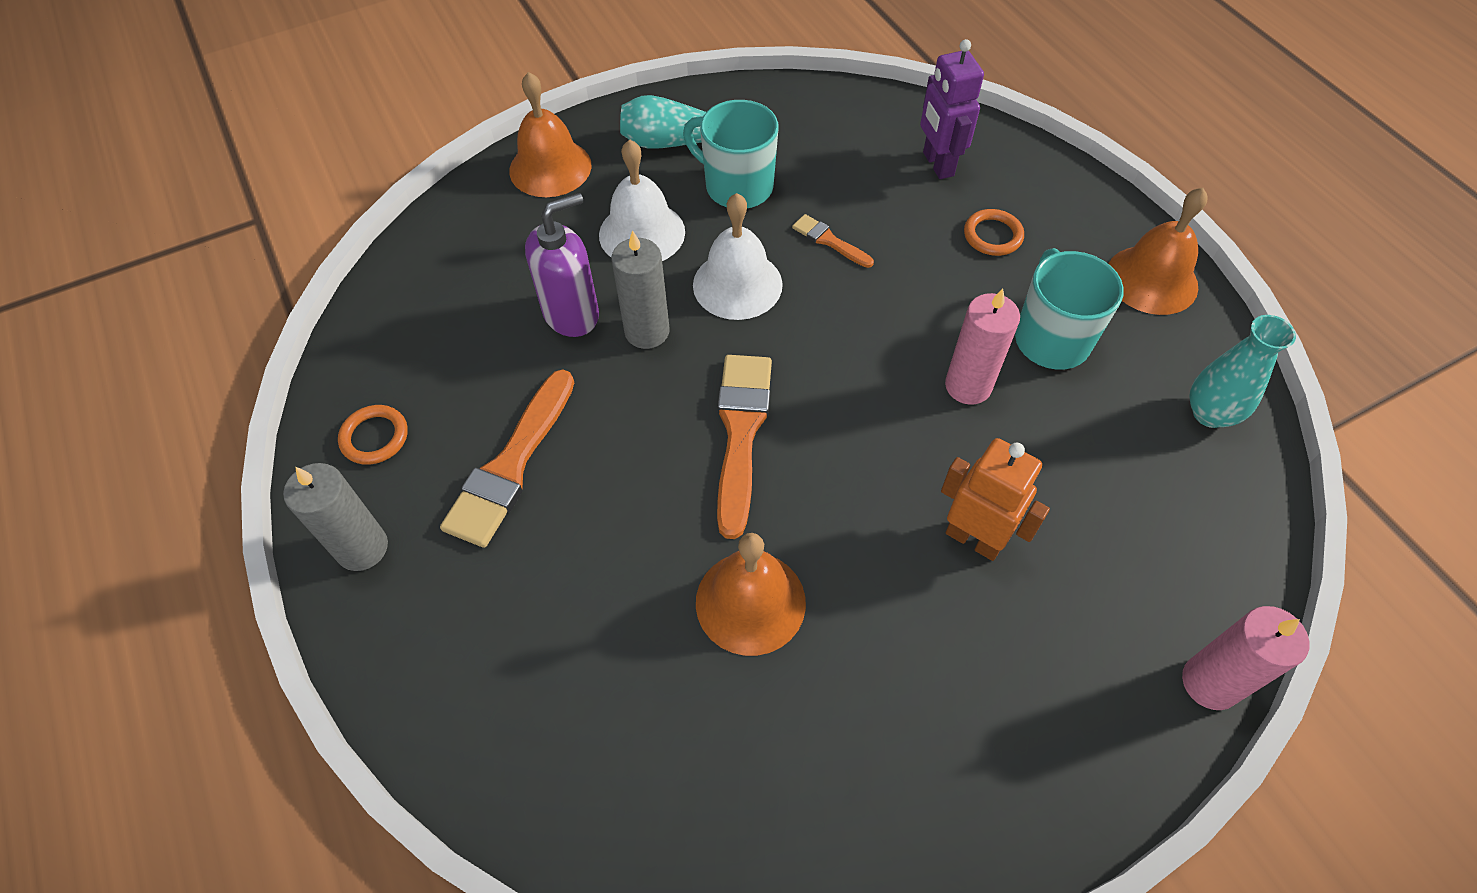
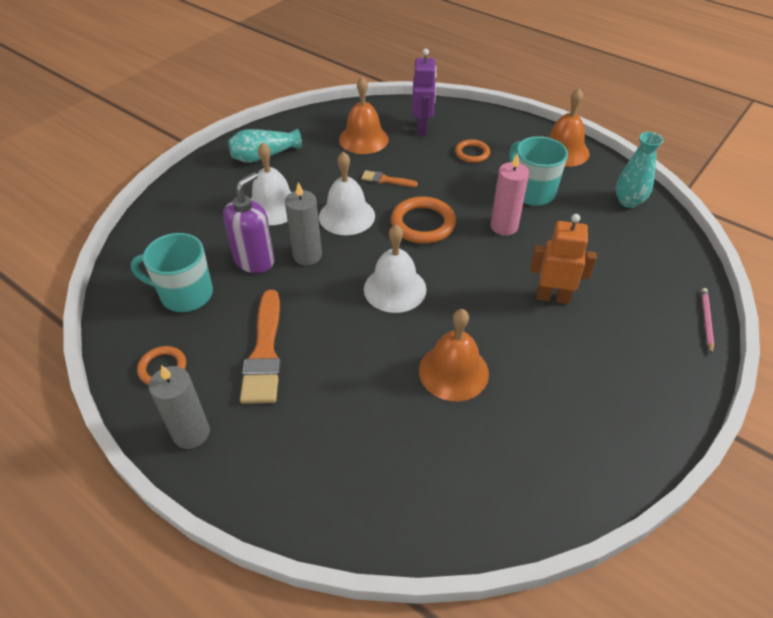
camera: 25 degrees left, 10 degrees down
orange bell [509,72,592,197] -> orange bell moved to [339,77,389,154]
turquoise mug [683,100,778,208] -> turquoise mug moved to [131,233,213,312]
orange brush [717,355,772,539] -> white bell [364,225,427,313]
purple robot [920,39,984,179] -> purple robot turned 135 degrees counterclockwise [412,49,437,135]
pink candle [1182,606,1309,710] -> pink pencil [701,288,714,354]
none -> orange ring [391,197,456,244]

